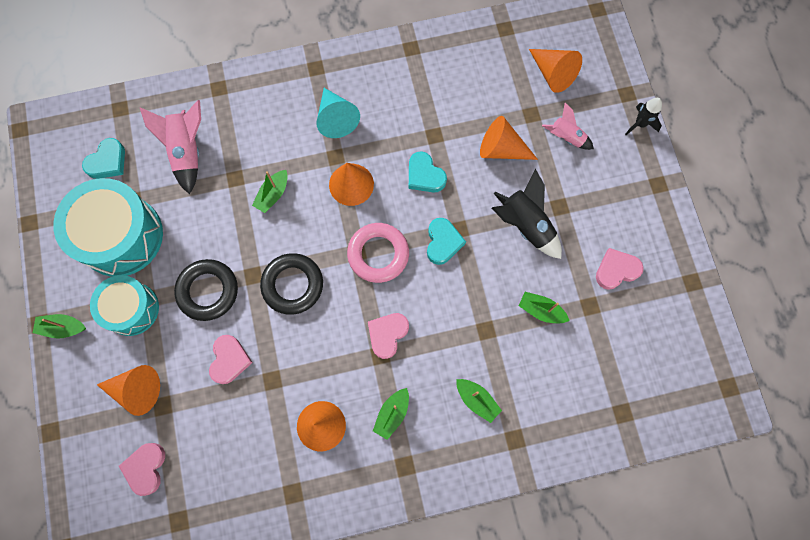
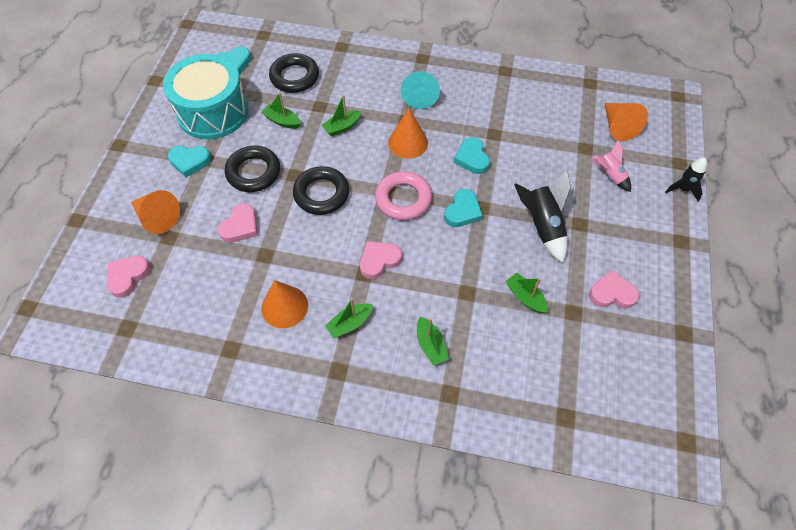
camera: 25 degrees right, 15 degrees down
green boat [33,314,86,339] -> green boat moved to [261,92,301,129]
turquoise drum [90,275,159,336] -> turquoise heart [168,146,211,177]
pink rocket [140,100,201,195] -> black ring [269,53,319,93]
orange cone [480,116,538,160] -> none

